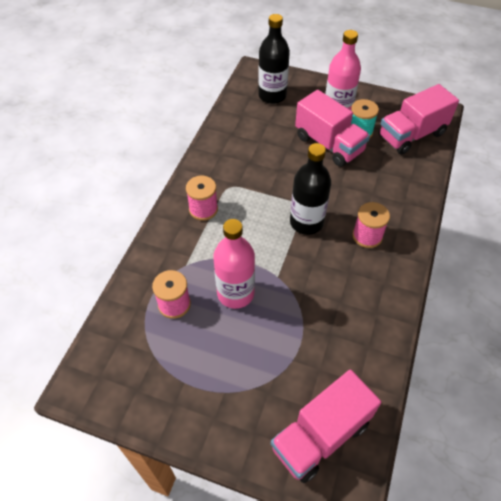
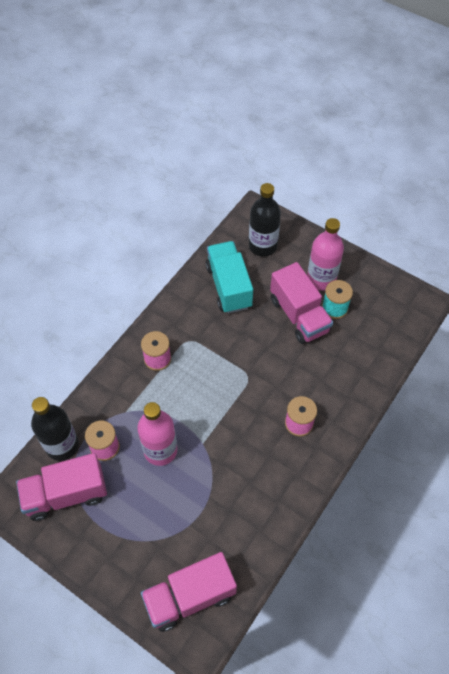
camera: 15 degrees right, 5 degrees up
black bottle [290,143,331,235] -> black bottle moved to [31,397,79,461]
pink truck [379,84,459,155] -> pink truck moved to [16,453,107,521]
none -> turquoise truck [206,241,253,314]

